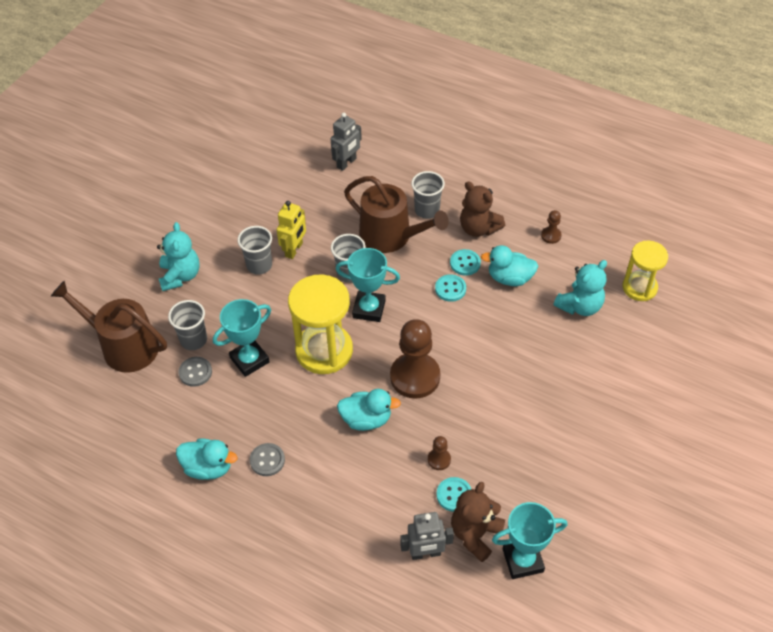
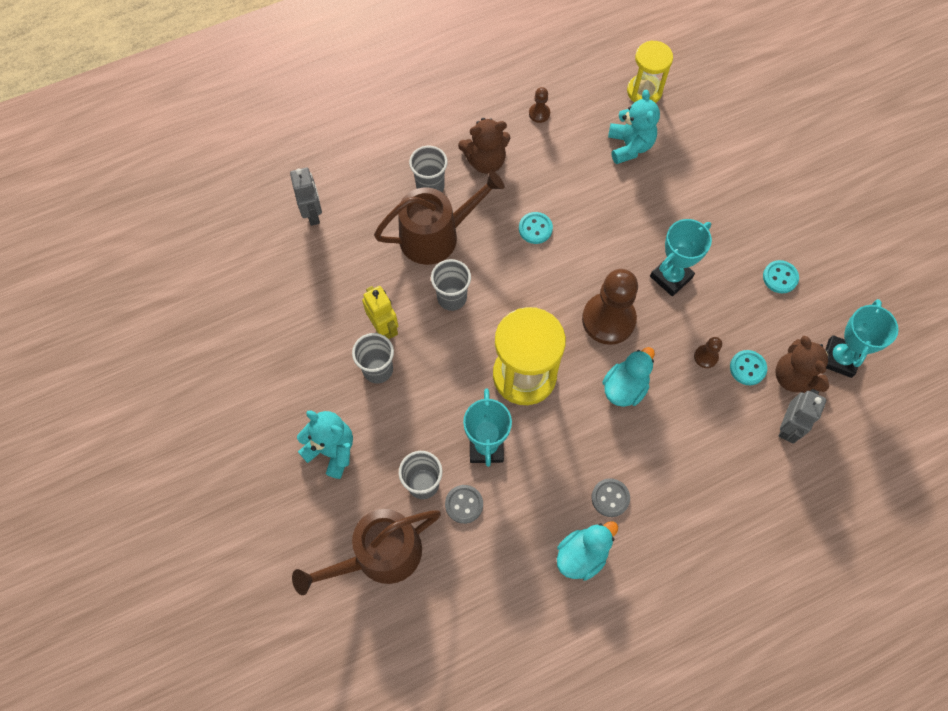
camera: 55 degrees left, 15 degrees up
turquoise trophy [335,248,400,322] -> turquoise trophy moved to [650,219,712,296]
turquoise button [450,249,481,276] -> turquoise button moved to [763,260,799,293]
turquoise duck [481,245,538,286] -> none

